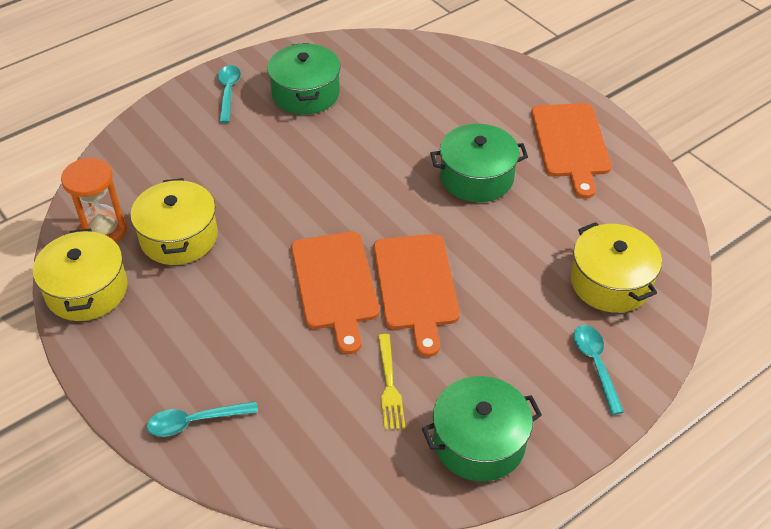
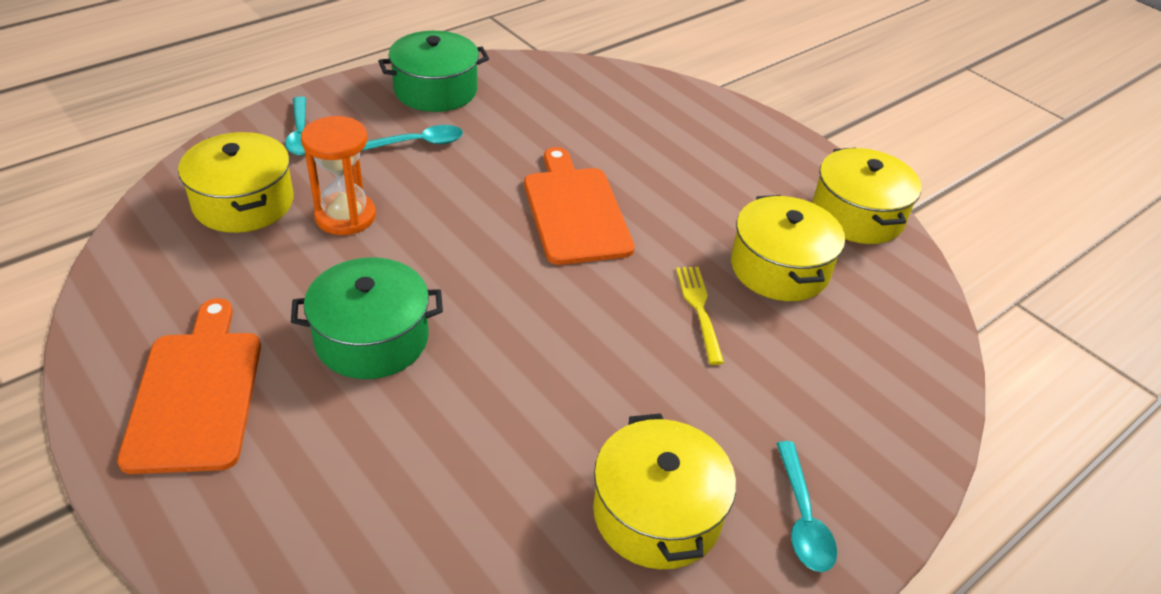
camera: 175 degrees right, 5 degrees down
orange hourglass [61,158,127,243] -> orange hourglass moved to [301,116,376,235]
turquoise spoon [147,401,258,437] -> turquoise spoon moved to [361,125,463,151]
green pot [267,43,340,115] -> yellow pot [593,413,736,569]
orange cutting board [374,234,460,357] -> none
yellow fork [378,334,405,430] -> yellow fork moved to [676,267,724,365]

